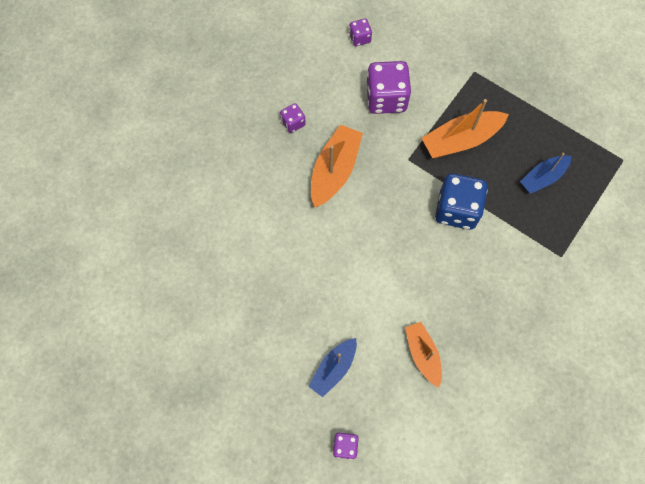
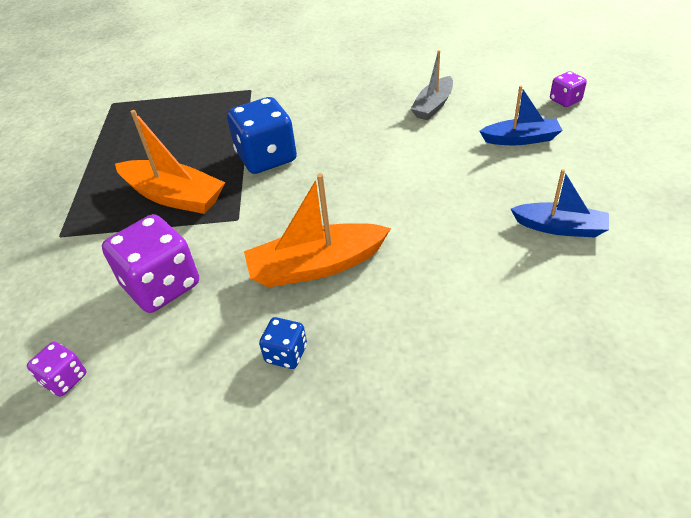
camera: 125 degrees left, 25 degrees down
purple dice [280,103,306,133] -> blue dice [259,317,307,369]
orange boat [405,322,442,387] -> grey boat [411,50,453,120]
blue boat [520,153,572,194] -> blue boat moved to [511,169,609,238]

